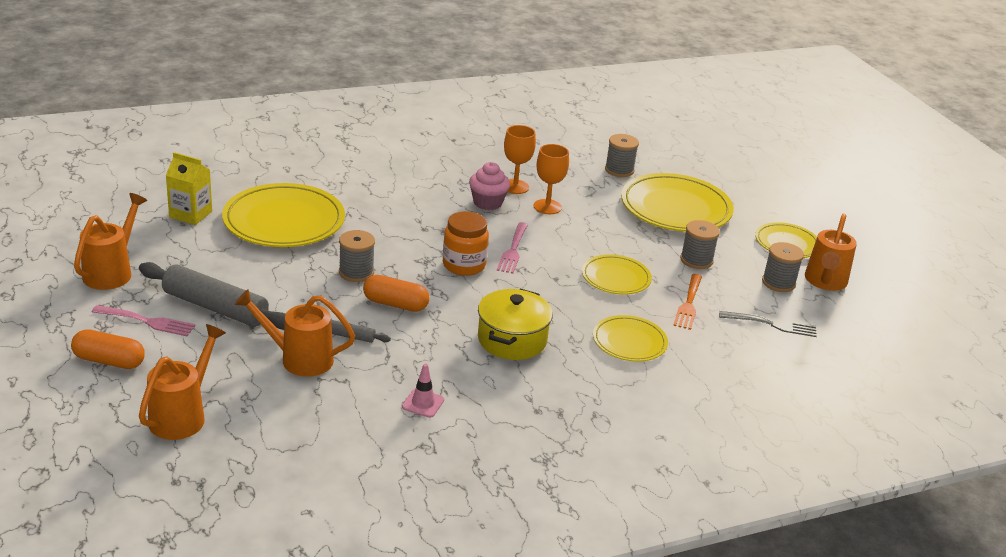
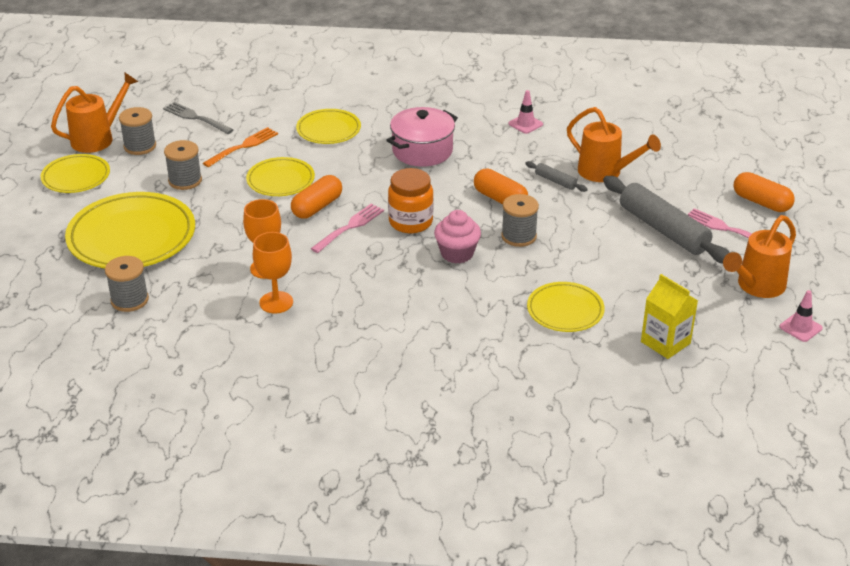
camera: 150 degrees left, 5 degrees up
orange watering can [139,324,226,440] -> none
yellow plate [222,183,345,247] -> yellow plate [527,282,605,332], size x0.56
pink cupcake [469,162,510,210] -> pink cupcake moved to [434,210,481,263]
yellow pot [478,289,553,360] -> pink pot [387,107,458,167]
none -> orange capsule [291,175,342,219]
none -> pink traffic cone [780,290,823,342]

